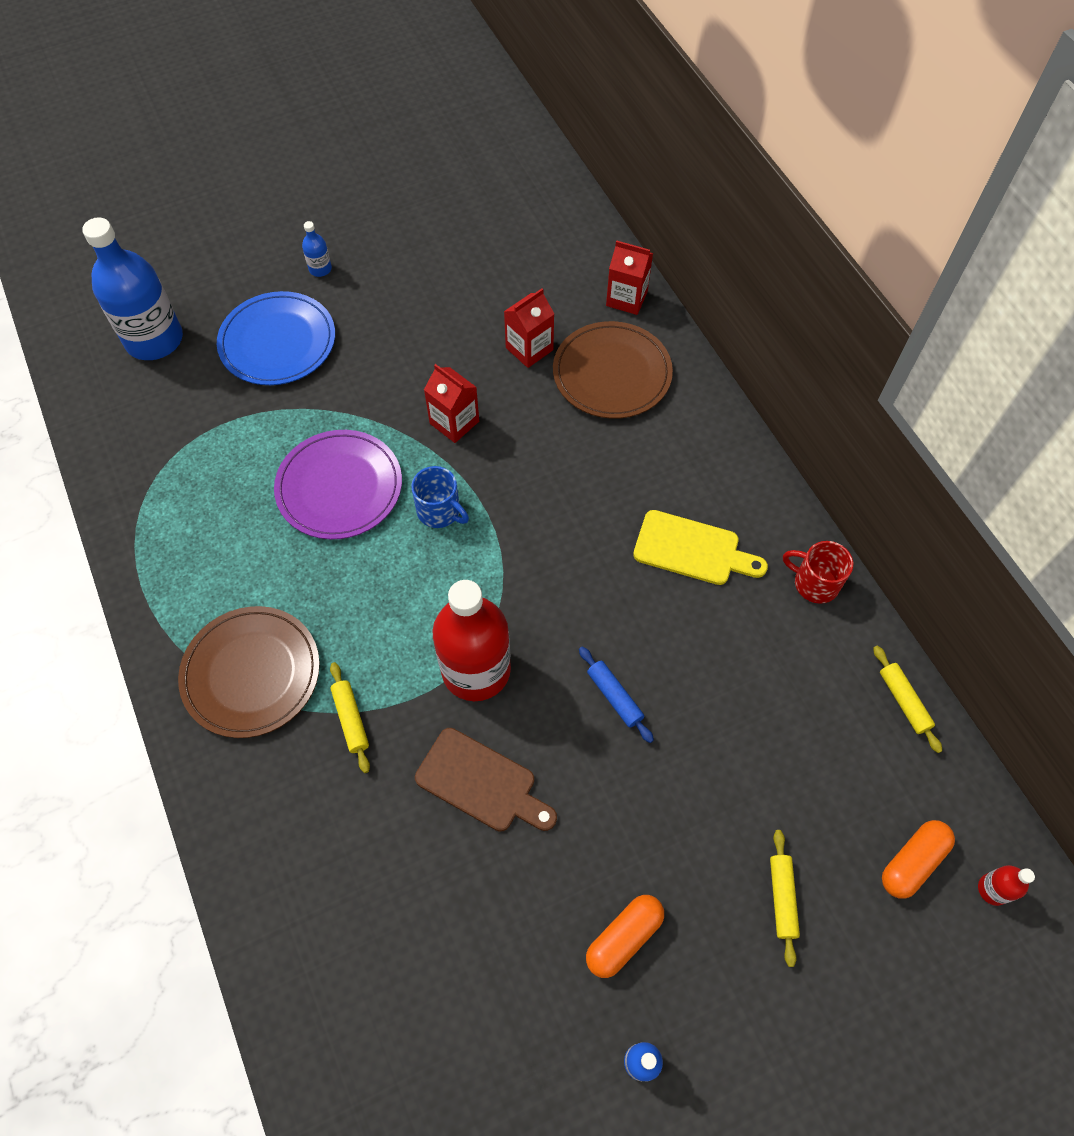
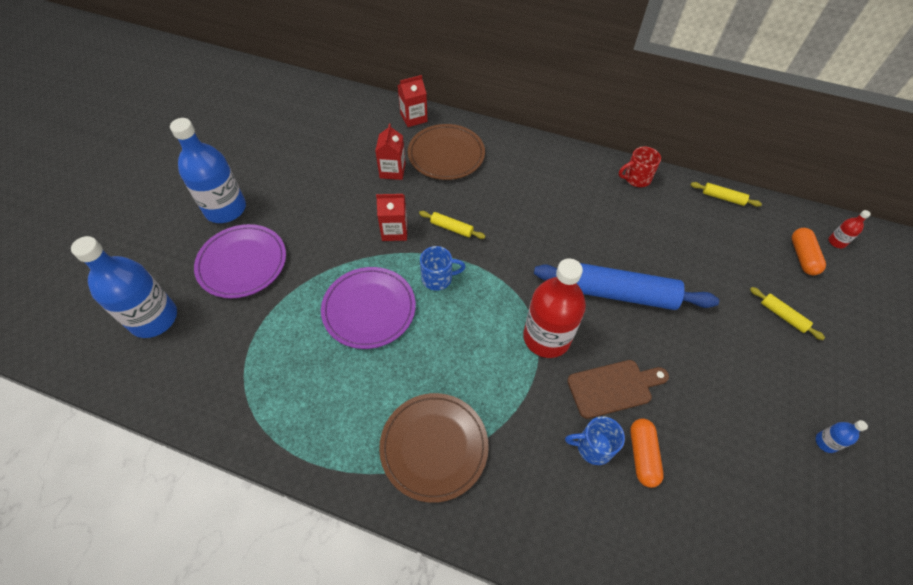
camera: 45 degrees left, 5 degrees down
blue plate [217,291,335,385] -> purple plate [194,224,286,298]
blue bottle [302,221,332,277] -> blue bottle [170,118,246,223], size x2.44
yellow rolling pin [330,662,370,773] -> yellow rolling pin moved to [419,211,485,239]
blue rolling pin [579,647,654,743] -> blue rolling pin [534,263,719,310], size x2.30
orange capsule [586,895,664,978] -> orange capsule moved to [630,418,664,488]
yellow cutting board [633,510,768,585] -> none
none -> blue mug [565,416,625,465]

